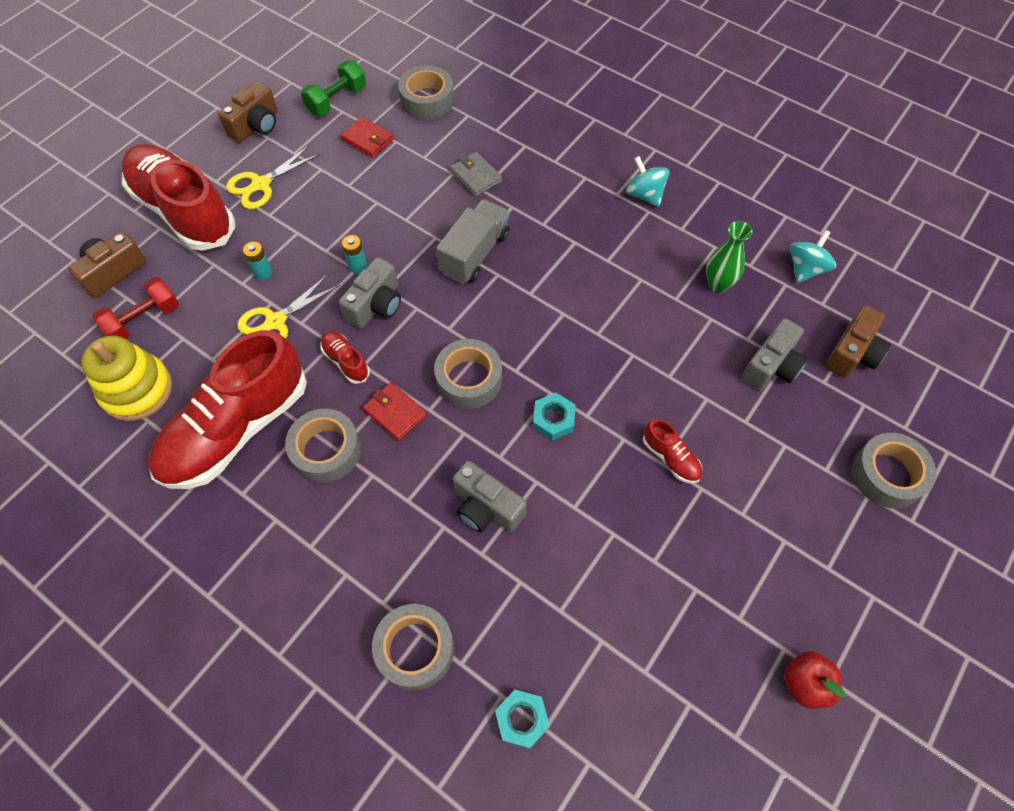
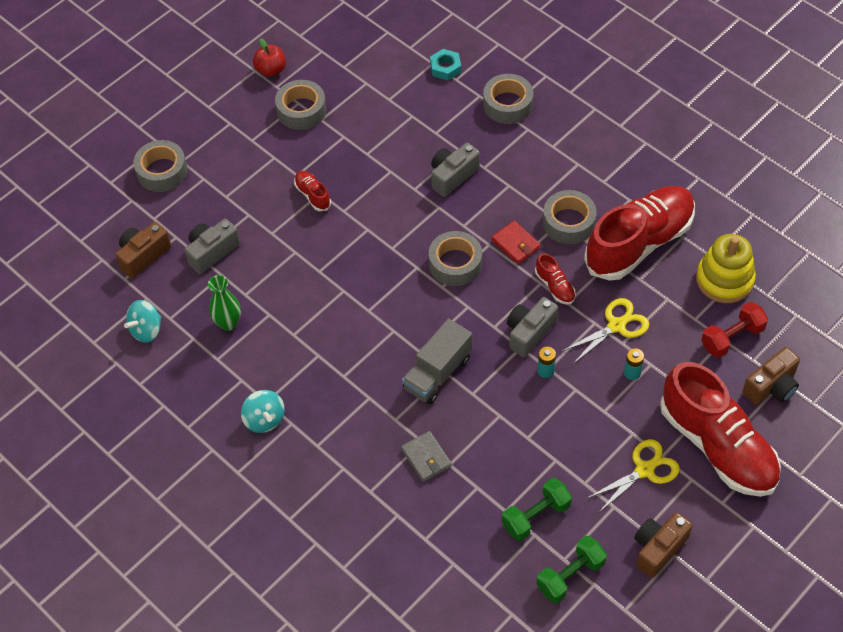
camera: 170 degrees left, 5 degrees down
red wallet [341,117,394,158] -> green dumbbell [502,478,572,541]
grey tape [398,65,454,120] -> grey tape moved to [275,80,326,130]
grey camera [453,461,527,532] -> grey camera turned 90 degrees counterclockwise [431,143,480,197]
turquoise nut [533,393,576,440] -> none

